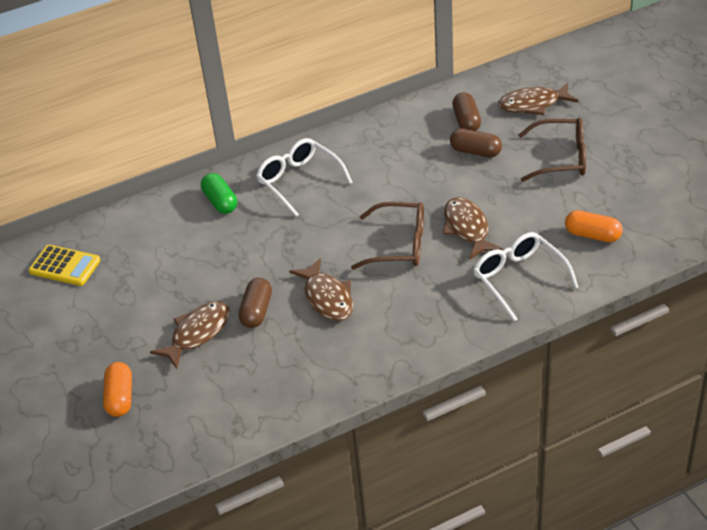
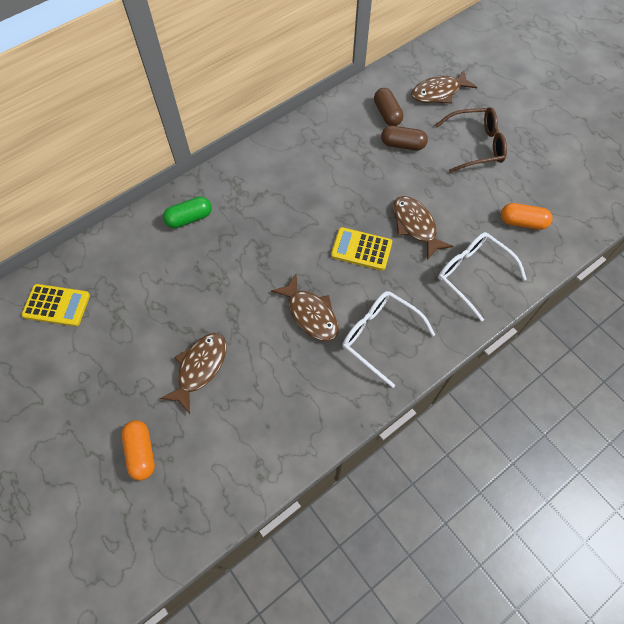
camera: 15 degrees left, 20 degrees up
green capsule [201,173,237,214] -> green capsule turned 75 degrees counterclockwise [163,196,212,228]
brown capsule [238,278,272,328] -> none
white glasses [256,138,353,217] -> white glasses moved to [342,291,435,388]
brown glasses [351,202,424,270] -> yellow calculator [331,227,392,271]

